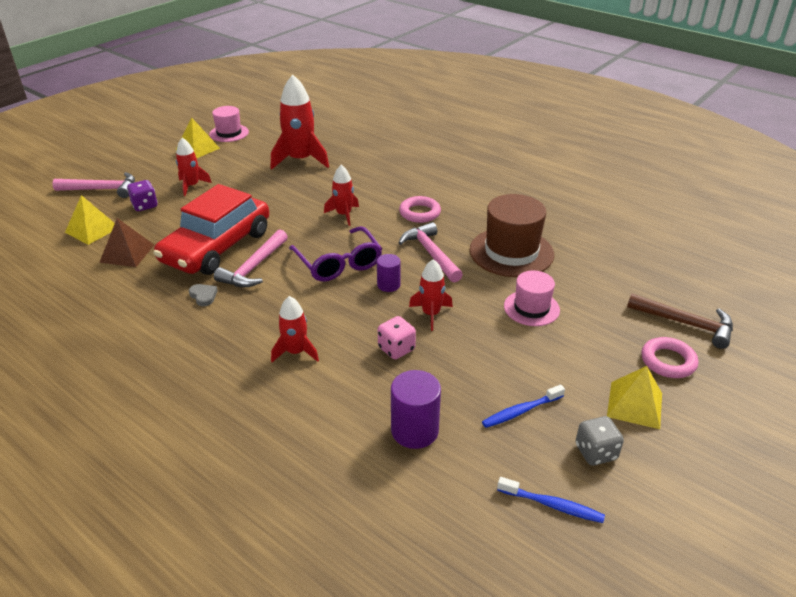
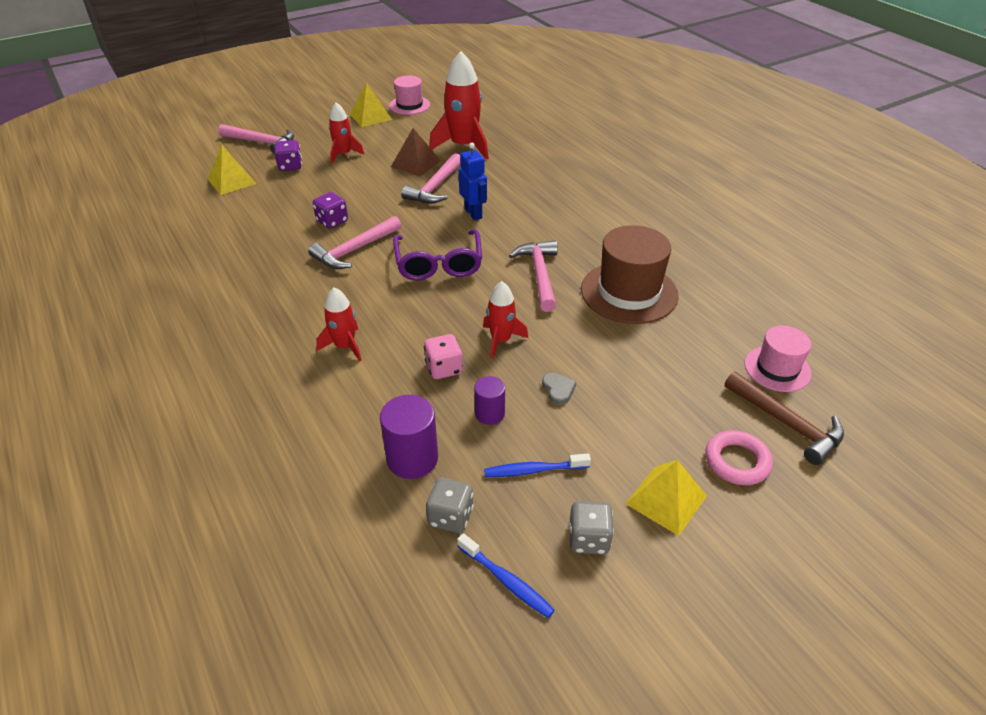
camera: 20 degrees right, 5 degrees up
brown pyramid [99,218,154,267] -> brown pyramid moved to [391,128,441,176]
red car [154,184,269,275] -> purple dice [313,192,348,229]
grey heart [189,284,218,306] -> grey heart moved to [542,373,576,405]
red rocket [324,165,359,226] -> blue robot [459,143,487,220]
purple cylinder [377,254,401,292] -> purple cylinder moved to [474,376,505,425]
pink ring [399,196,441,223] -> none
pink hat [504,270,560,326] -> pink hat moved to [744,326,812,392]
none -> pink hammer [401,153,460,204]
none -> grey dice [426,477,474,533]

